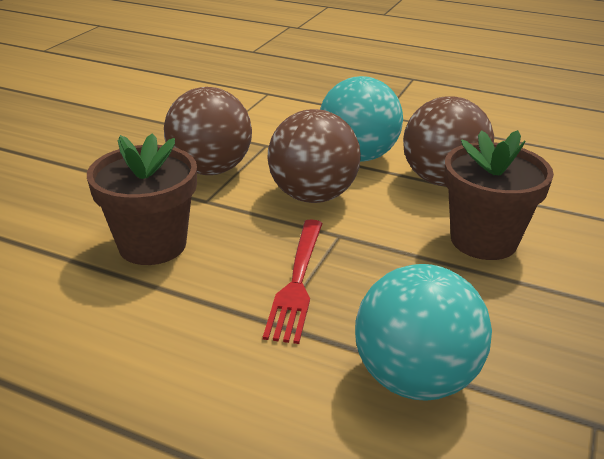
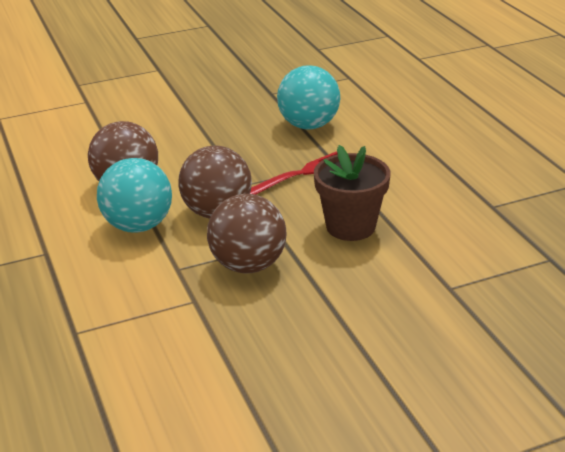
camera: 135 degrees left, 0 degrees up
brown flower pot [444,130,554,260] -> none

